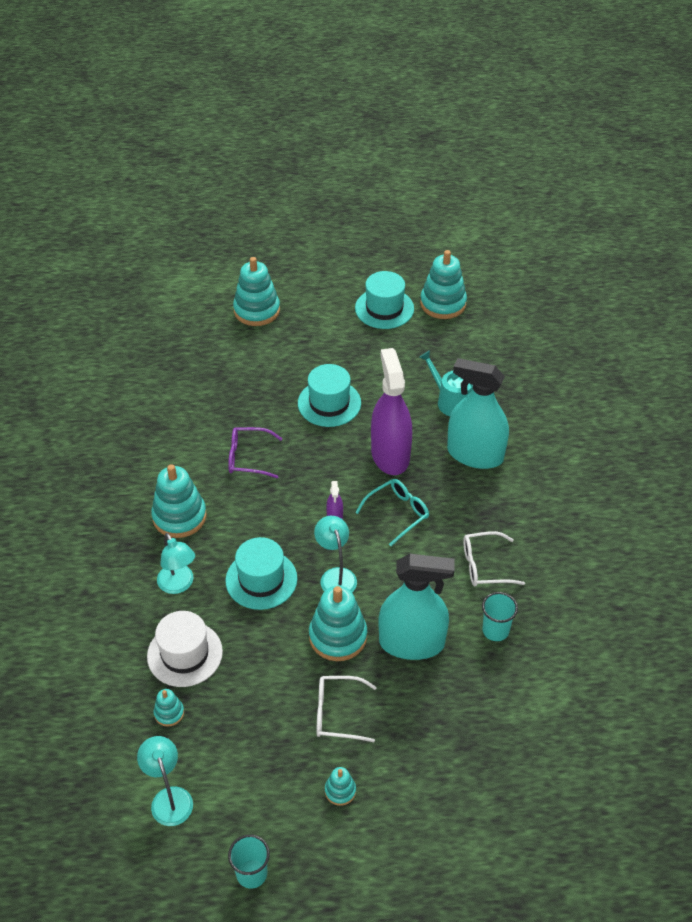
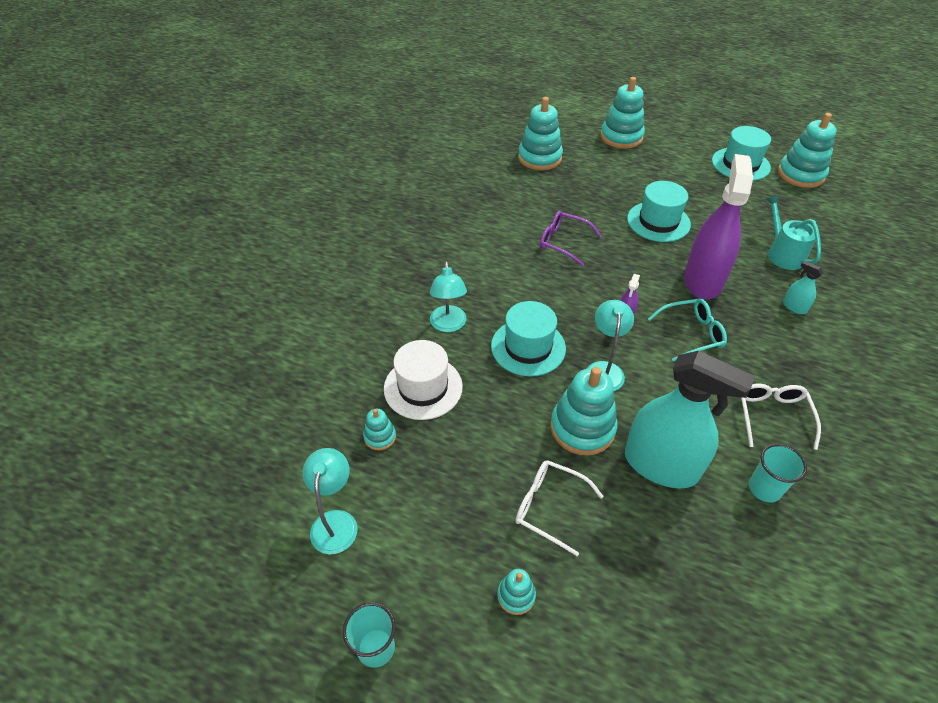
camera: 25 degrees right, 0 degrees up
turquoise stacking toy [151,464,207,538] -> turquoise stacking toy moved to [518,97,563,170]
turquoise spray bottle [447,358,509,469] -> turquoise spray bottle [783,261,823,314], size x0.41
white glasses [463,531,525,587] -> white glasses turned 75 degrees clockwise [740,383,821,450]

